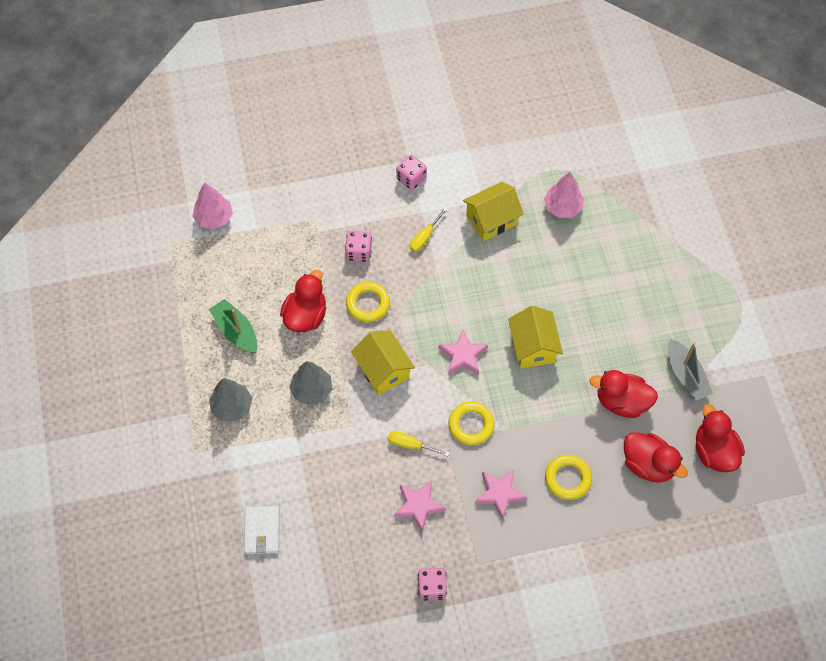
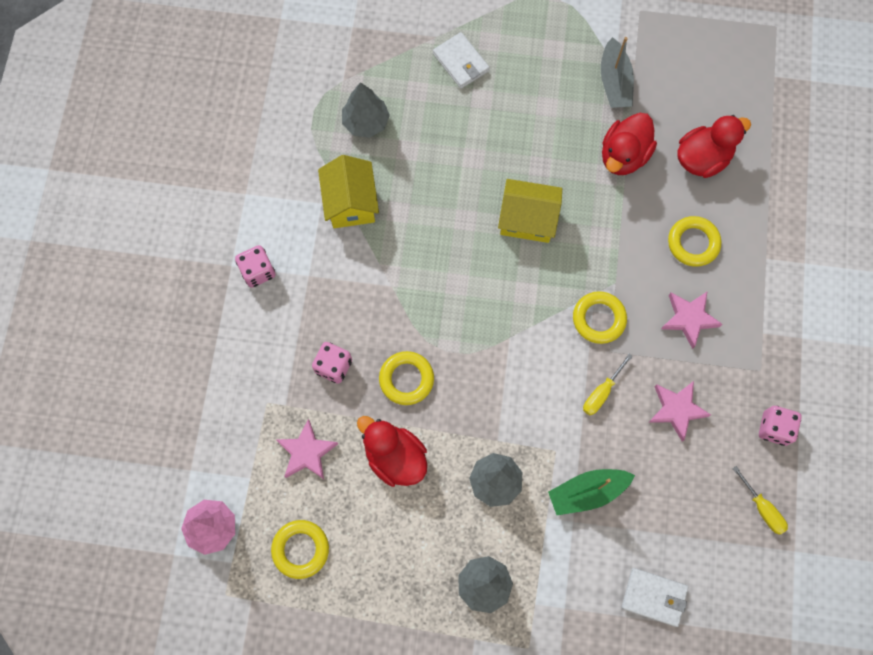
camera: 70 degrees left, 10 degrees up
green boat [209,299,258,353] -> green boat moved to [548,469,635,515]
yellow house [351,330,415,395] -> none
yellow screwdriver [410,208,448,252] -> yellow screwdriver moved to [732,466,788,535]
pink star [439,329,488,375] -> pink star moved to [276,419,338,479]
pink tree [544,172,584,218] -> grey tree [342,82,390,138]
grey boat [668,339,713,401] -> grey boat turned 90 degrees clockwise [601,37,634,108]
red duck [696,404,745,472] -> none
none -> yellow ring [271,520,329,579]
none -> white wallet [433,32,490,89]

